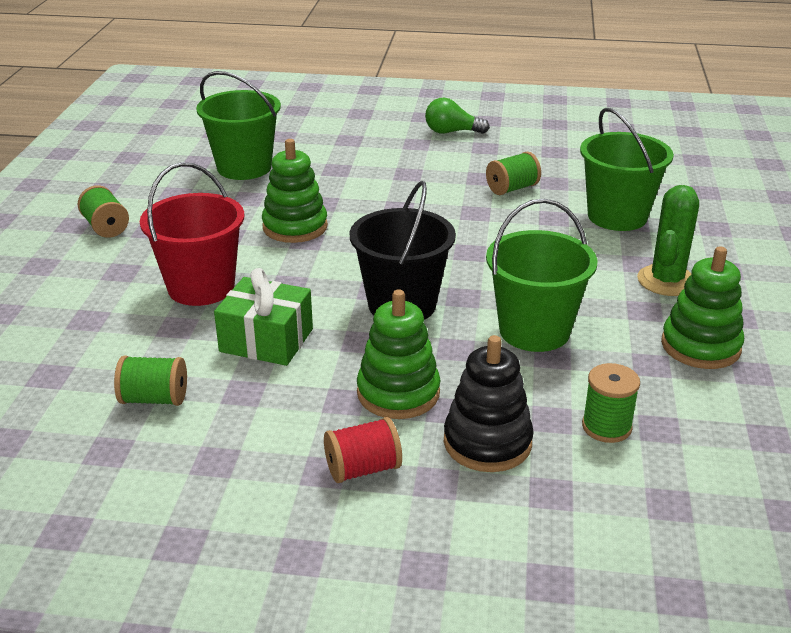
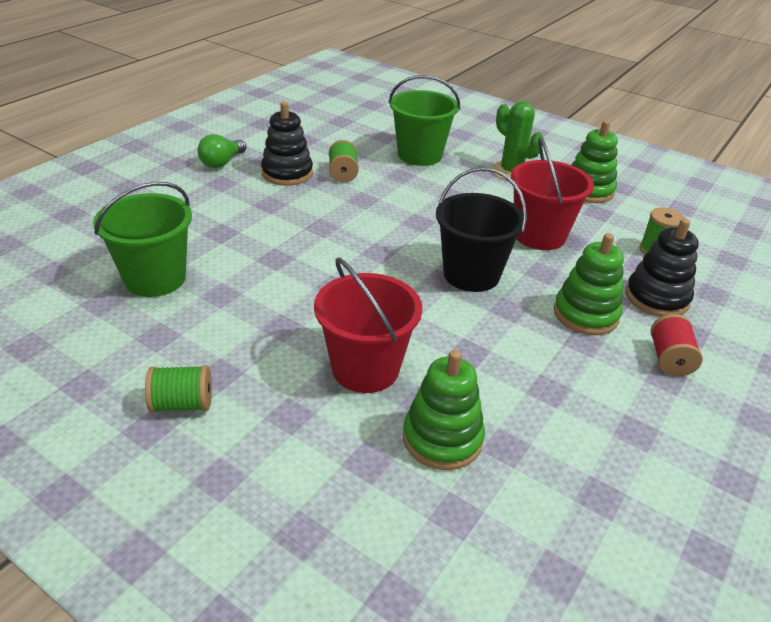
camera: 65 degrees left, 5 degrees up
green spool [114,355,187,406] -> none
green gift [214,268,313,366] -> none
green stacking toy [262,139,328,243] -> green stacking toy moved to [403,350,485,470]
green bucket [486,199,597,352] -> red bucket [511,137,594,250]
none -> black stacking toy [261,102,313,186]

